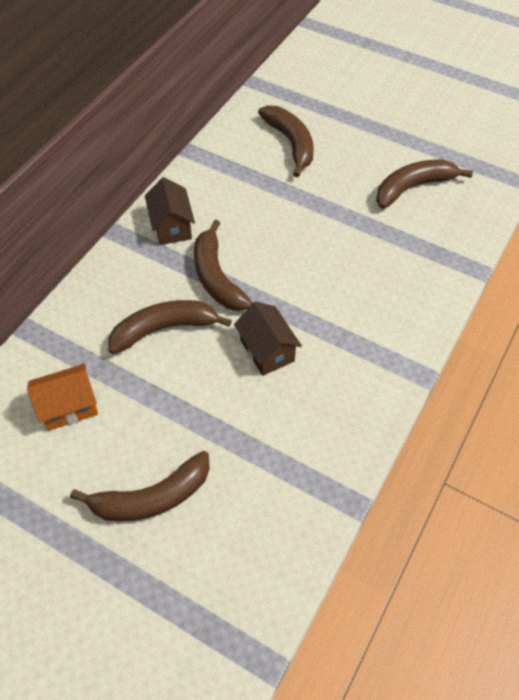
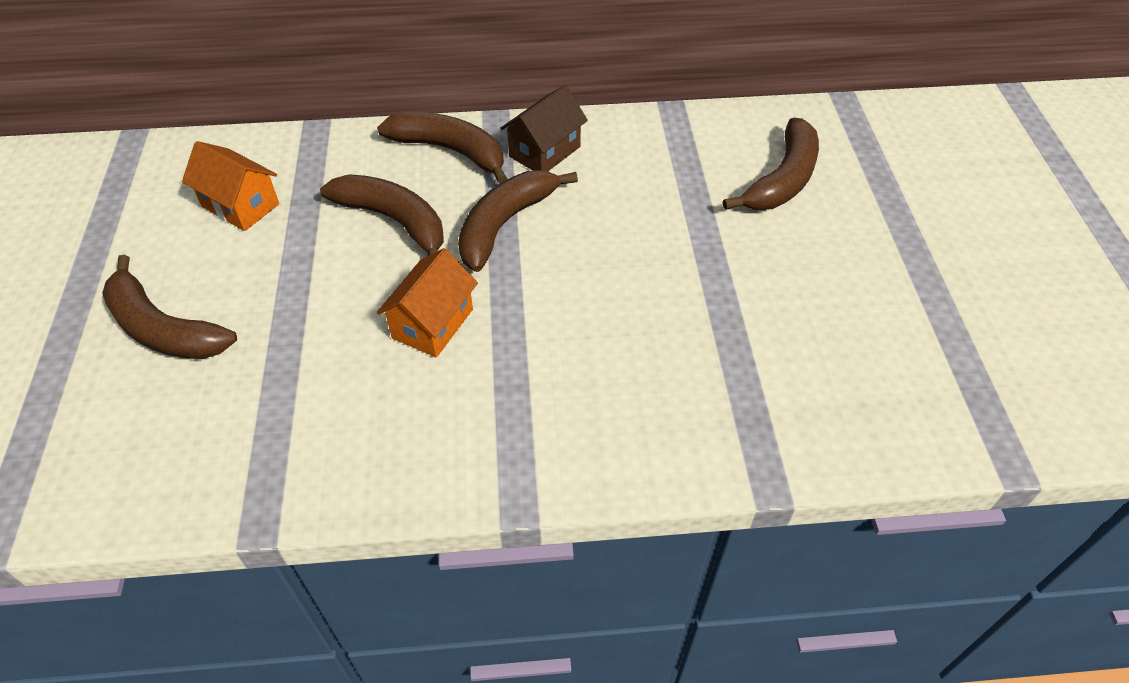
camera: 55 degrees right, 5 degrees down
brown house [234,301,302,376] -> orange house [377,248,478,357]
brown banana [376,159,473,209] -> brown banana moved to [377,112,507,184]

